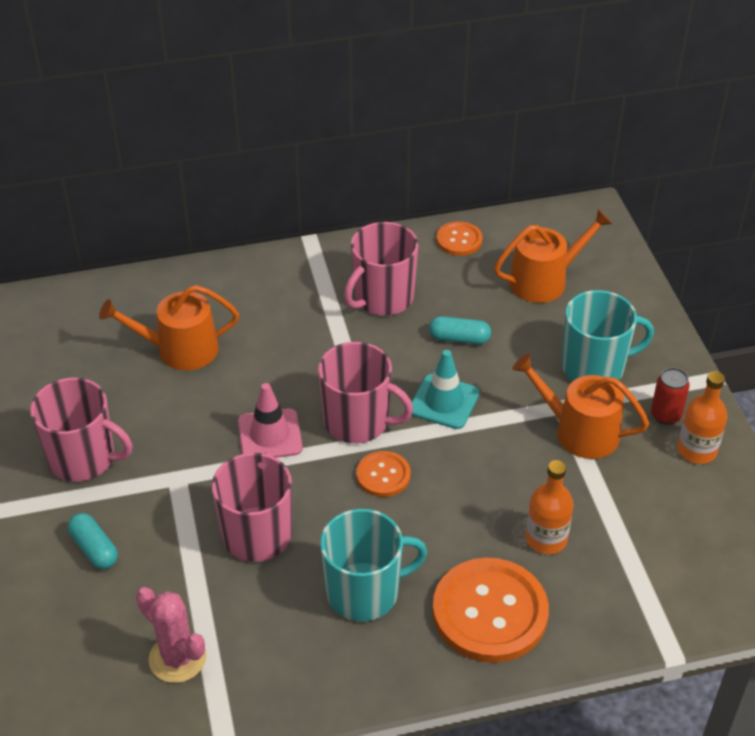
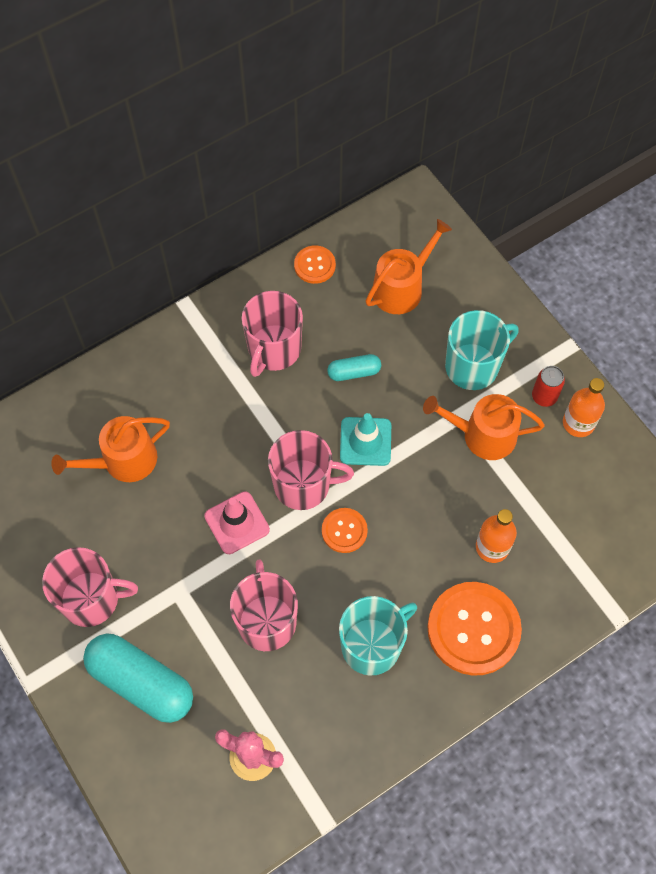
camera: 20 degrees left, 20 degrees up
turquoise capsule [68,513,118,569] -> turquoise capsule [83,633,193,723], size x2.00

